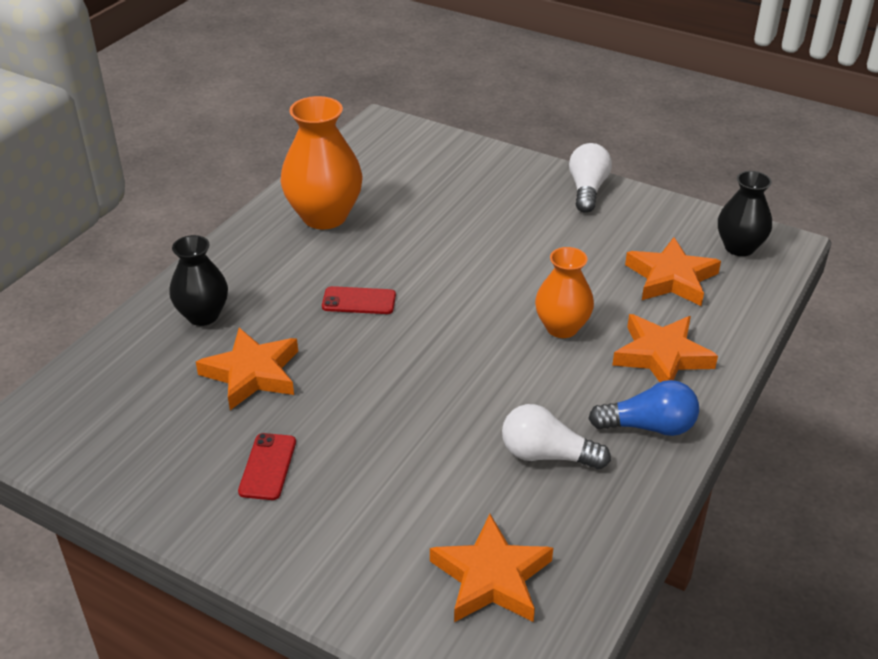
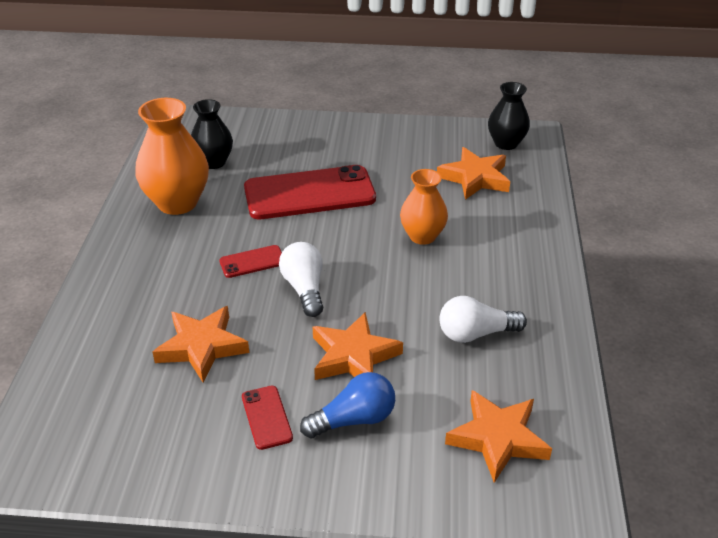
camera: 25 degrees left, 0 degrees up
black vase [169,235,228,326] -> black vase moved to [191,99,233,169]
white light bulb [569,143,612,213] -> white light bulb moved to [279,242,323,317]
blue light bulb [588,380,699,436] -> blue light bulb moved to [300,372,395,438]
orange star [612,314,718,382] -> orange star moved to [313,312,403,380]
none -> red phone [244,165,376,219]

